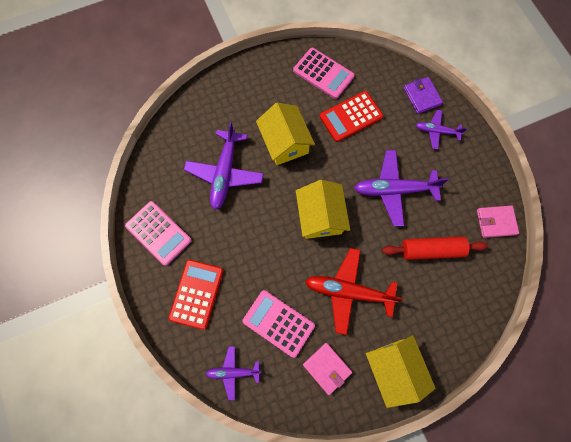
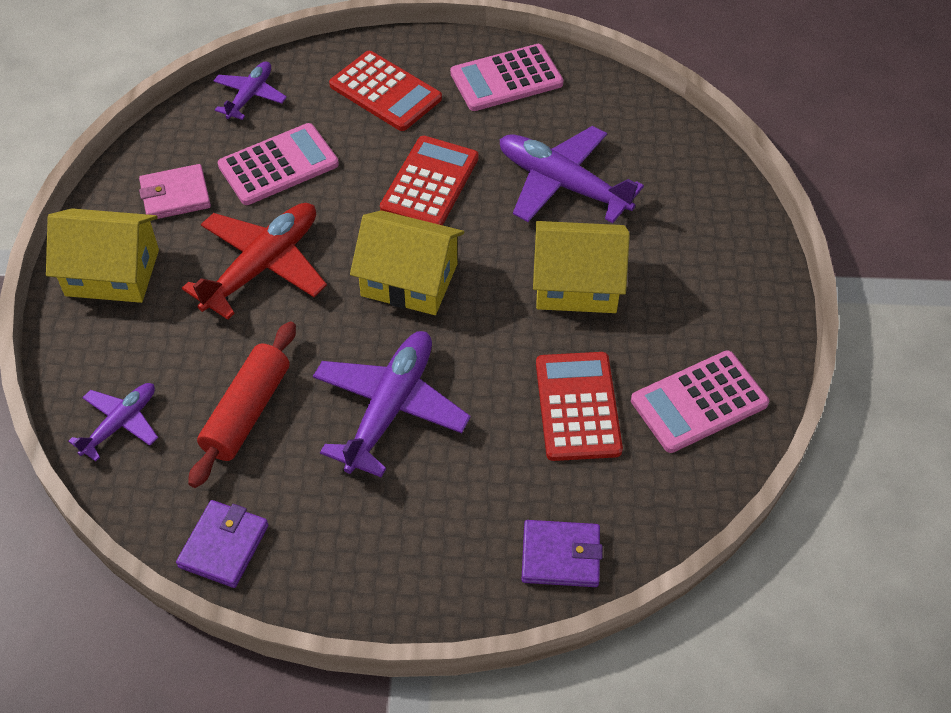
camera: 115 degrees right, 20 degrees down
purple plane [415,110,467,150] -> purple plane moved to [68,383,158,462]
pink wallet [477,206,519,238] -> purple wallet [176,500,268,588]
none -> red calculator [380,136,479,225]

